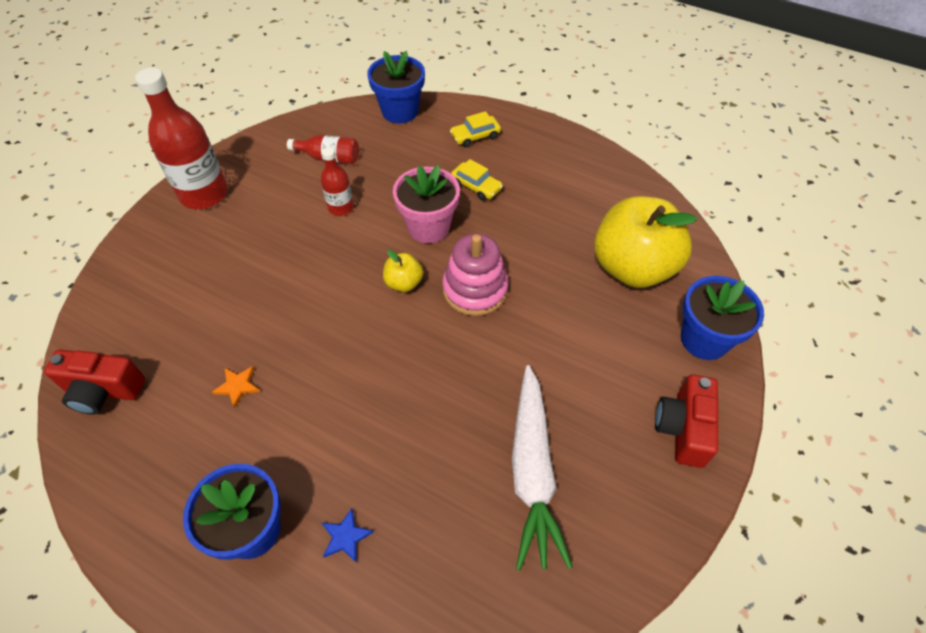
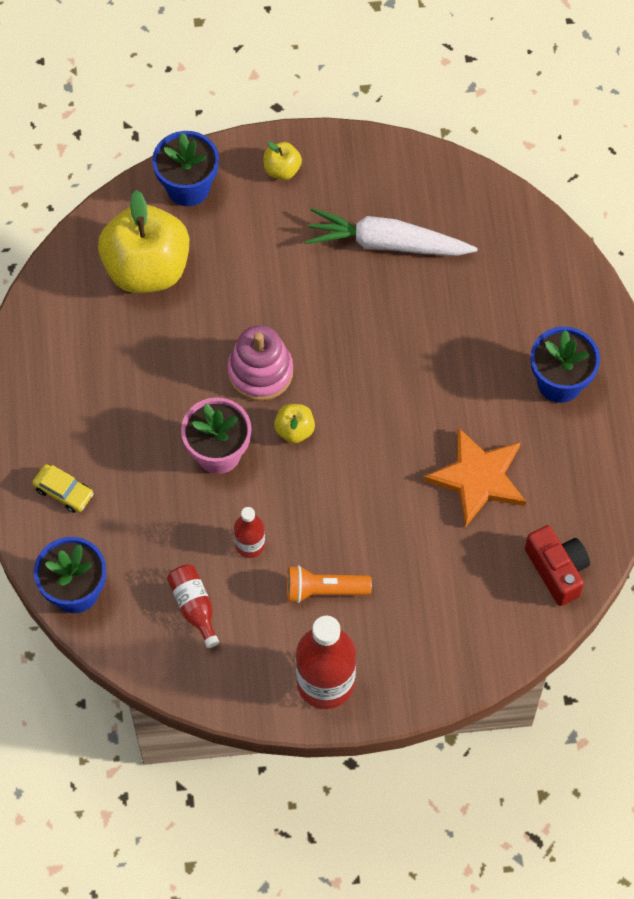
camera: 125 degrees left, 10 degrees up
orange star [212,366,260,408] -> orange star [424,427,526,527], size x2.42
blue star [322,508,373,562] -> none
yellow car [451,159,503,201] -> none
white carrot [512,365,573,570] -> white carrot turned 135 degrees counterclockwise [305,208,477,256]
red camera [655,374,718,468] -> yellow apple [263,141,302,180]
none -> orange flashlight [287,565,372,603]

